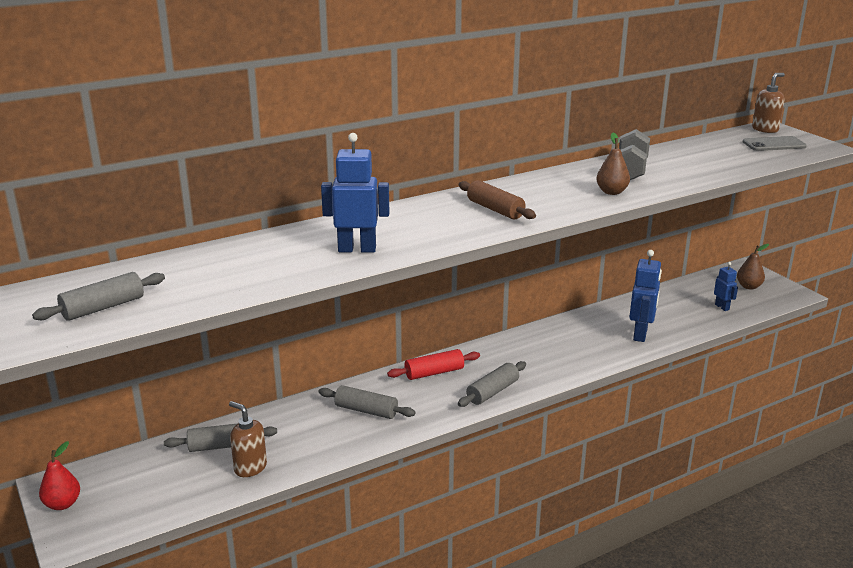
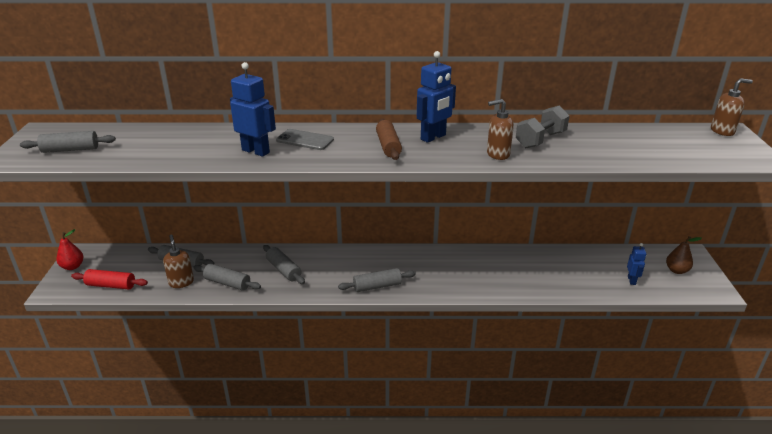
camera: 30 degrees right, 5 degrees up
red rolling pin [387,349,480,380] -> red rolling pin moved to [71,269,148,289]
brown pear [596,132,630,195] -> brown soap dispenser [487,99,514,160]
blue robot [629,250,662,342] -> blue robot moved to [417,51,456,143]
grey phone [743,136,807,151] -> grey phone moved to [276,129,334,150]
none -> grey rolling pin [193,264,261,291]

